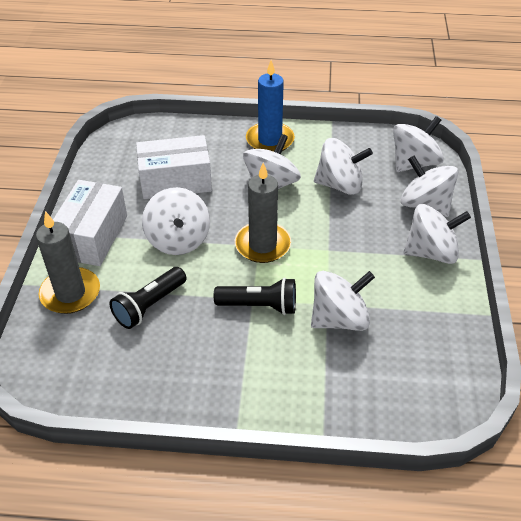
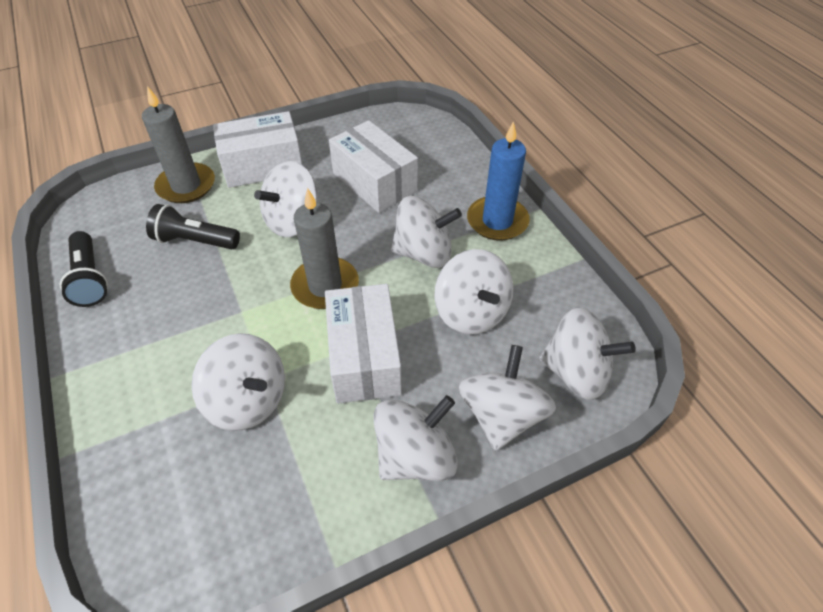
camera: 60 degrees right, 5 degrees up
black flashlight [214,278,296,315] -> black flashlight moved to [59,231,108,307]
white spinning top [403,204,471,264] -> white spinning top turned 90 degrees counterclockwise [374,395,458,481]
none -> white box [325,284,402,404]

